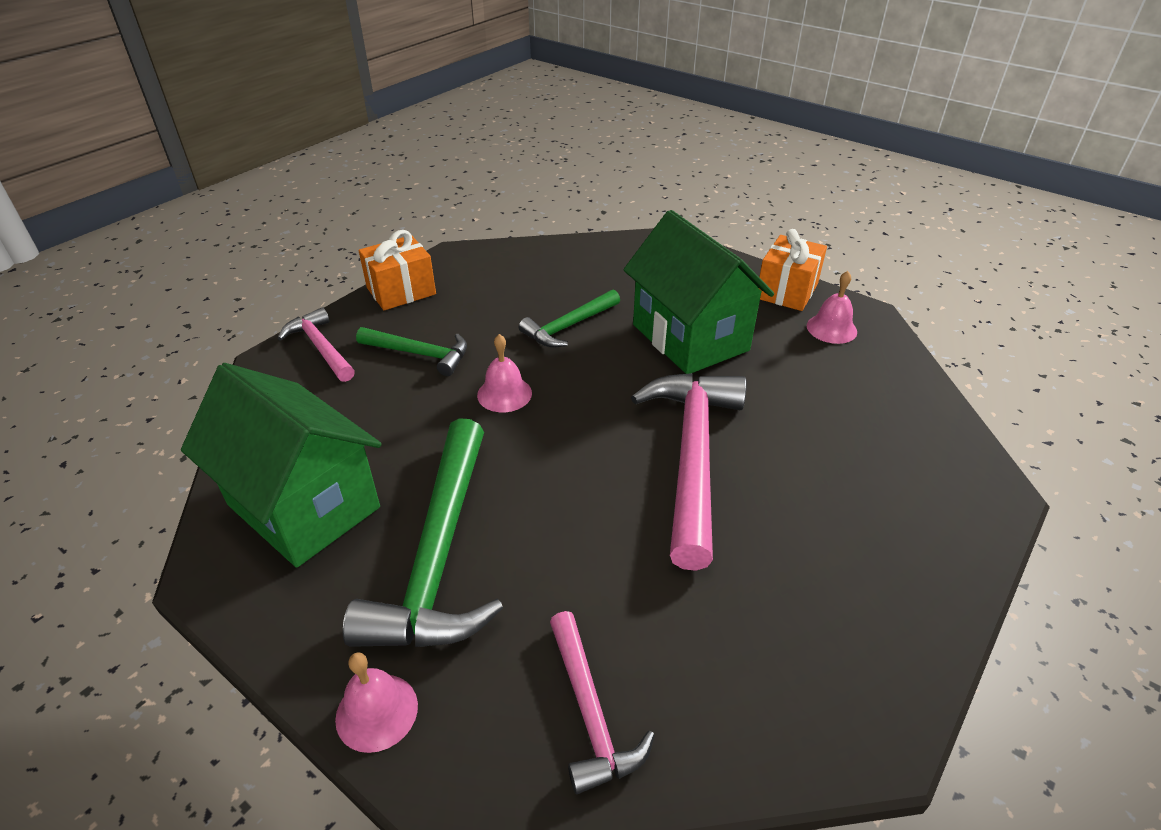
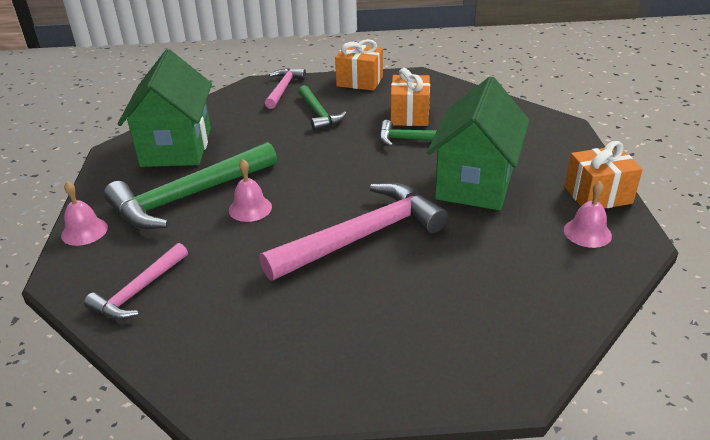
camera: 50 degrees right, 5 degrees down
pink bell [477,334,532,412] -> pink bell moved to [229,159,272,222]
none -> orange gift [391,68,430,126]

